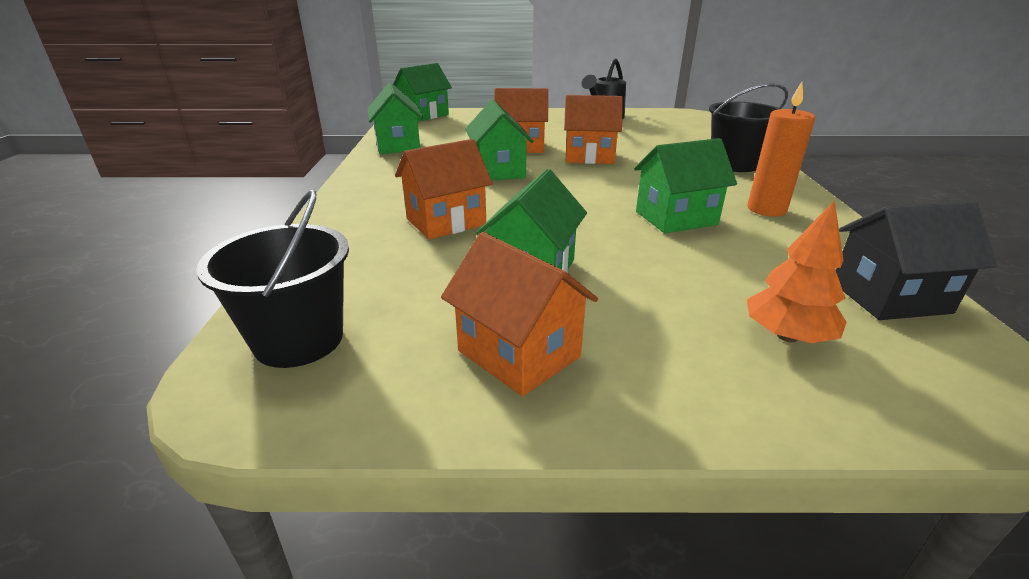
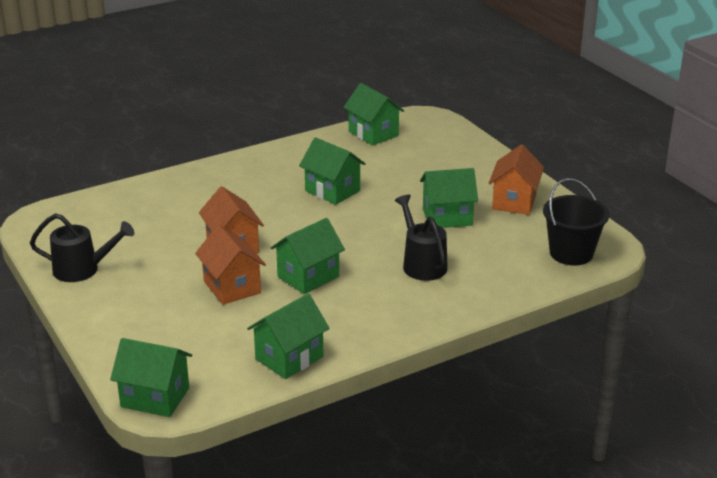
camera: 120 degrees left, 0 degrees up
orange house [395,139,493,240] -> black watering can [395,195,448,281]
black bucket [709,83,788,172] -> none
orange candle [747,82,815,217] -> none
orange tree [747,201,847,343] -> none
black house [836,201,998,320] -> green house [343,83,404,146]

